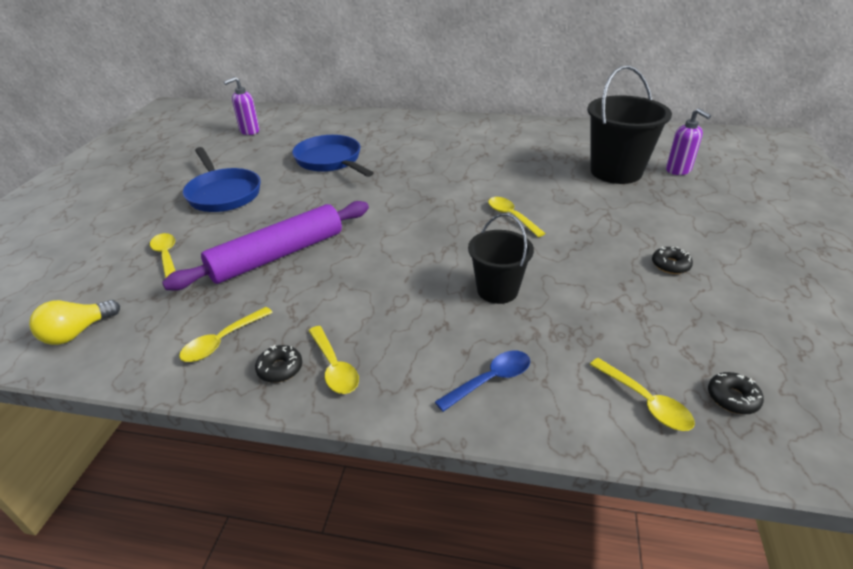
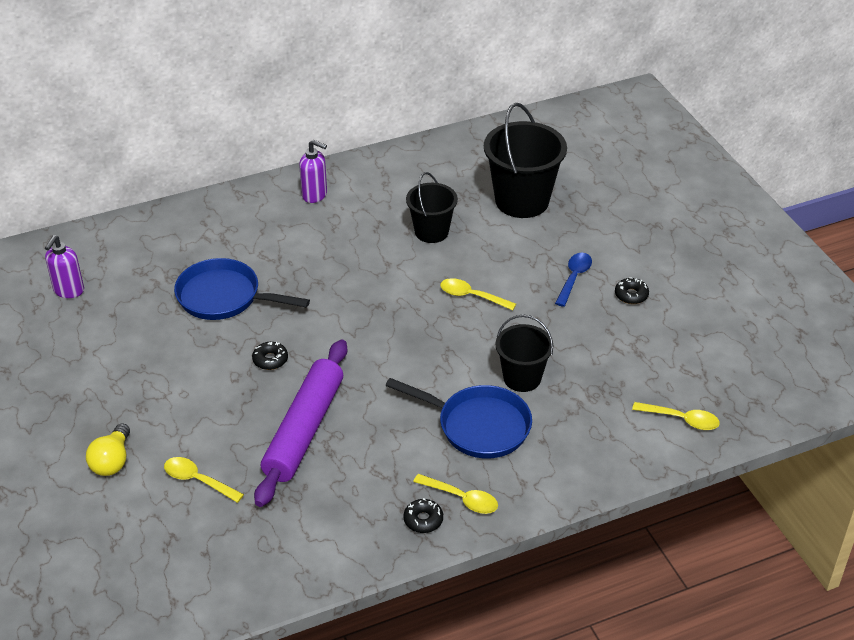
camera: 35 degrees left, 5 degrees up
yellow light bulb [29,300,120,345] -> yellow light bulb moved to [86,423,130,476]
yellow spoon [179,307,273,362] -> none
blue pan [183,147,261,212] -> blue pan moved to [386,378,532,458]
blue spoon [435,351,530,412] -> blue spoon moved to [555,253,592,307]
purple soap dispenser [666,108,711,175] -> purple soap dispenser moved to [299,140,327,203]
black donut [708,372,764,414] -> black donut moved to [252,342,288,370]
none -> black bucket [406,172,458,243]

